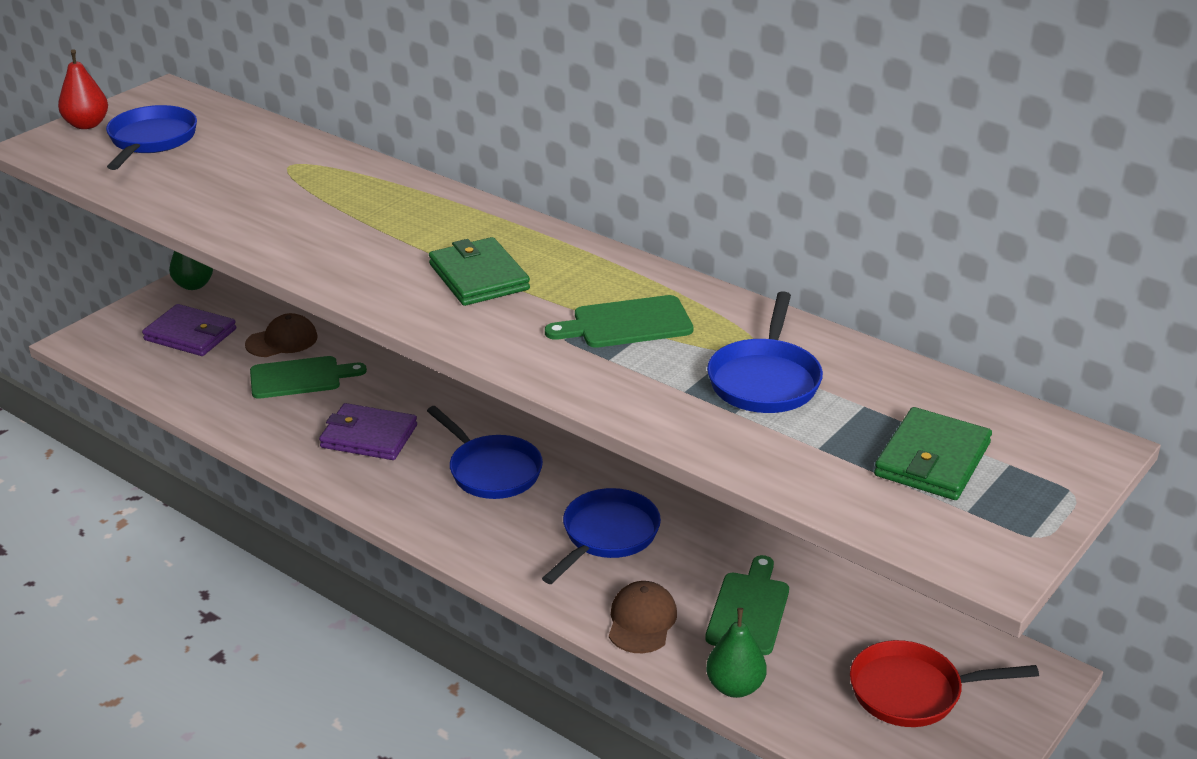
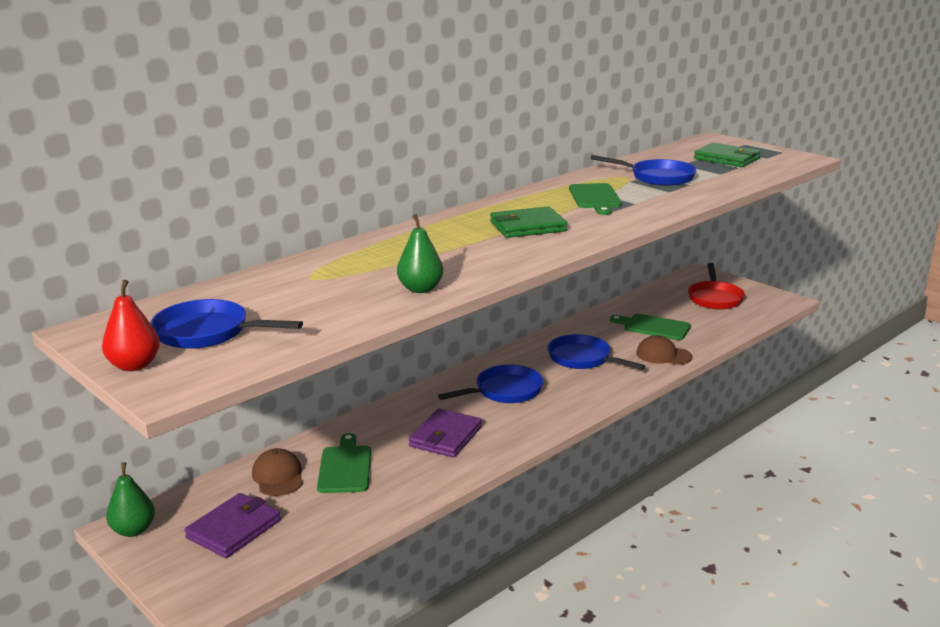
camera: 80 degrees left, 10 degrees down
green pear [706,608,767,698] -> green pear moved to [397,214,443,293]

